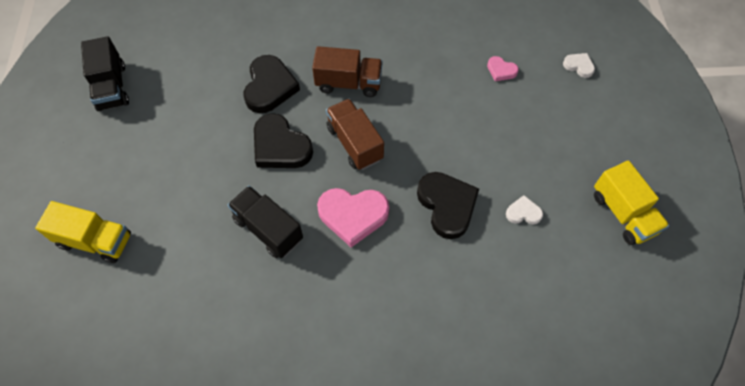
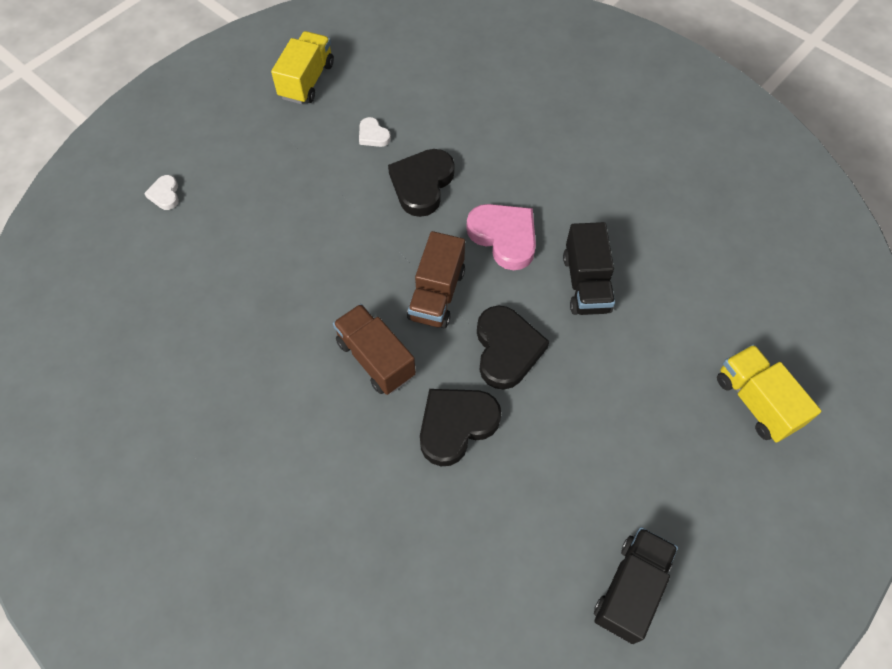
camera: 135 degrees left, 0 degrees up
pink heart [487,56,519,81] -> none

